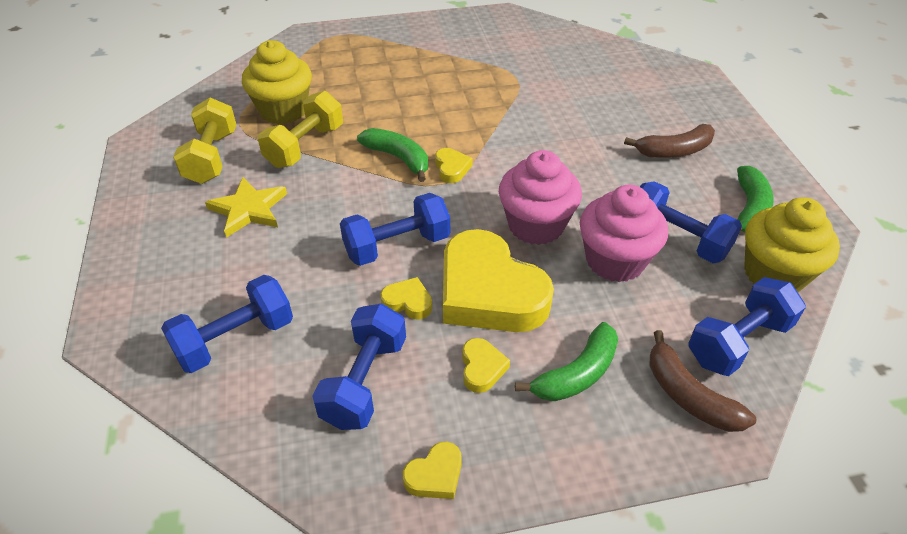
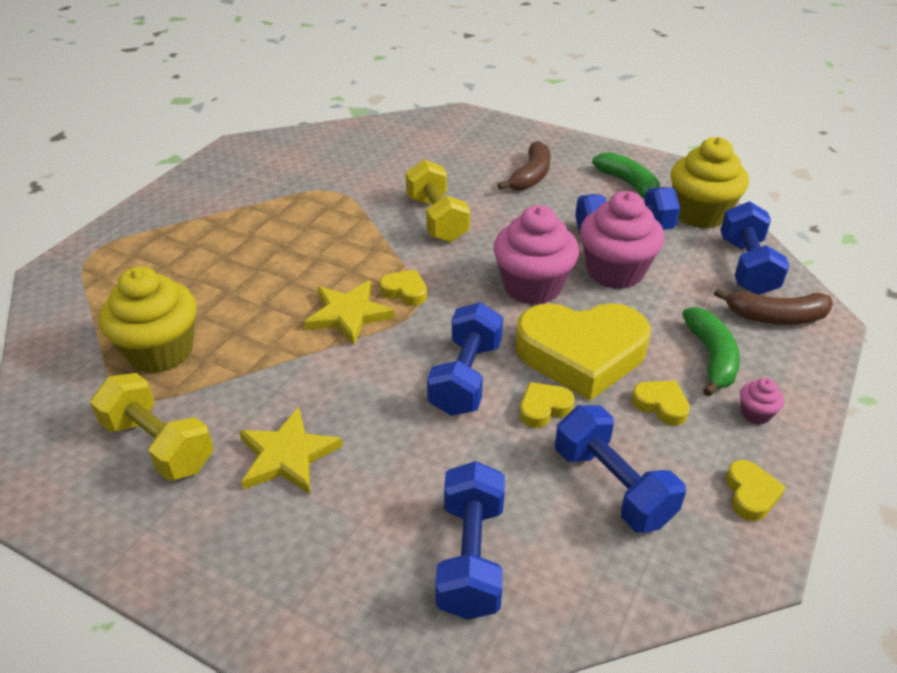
camera: 50 degrees left, 5 degrees down
yellow dumbbell [258,91,343,168] -> yellow dumbbell moved to [406,160,470,243]
green banana [357,128,428,182] -> yellow star [304,281,394,345]
none -> pink cupcake [740,378,784,425]

